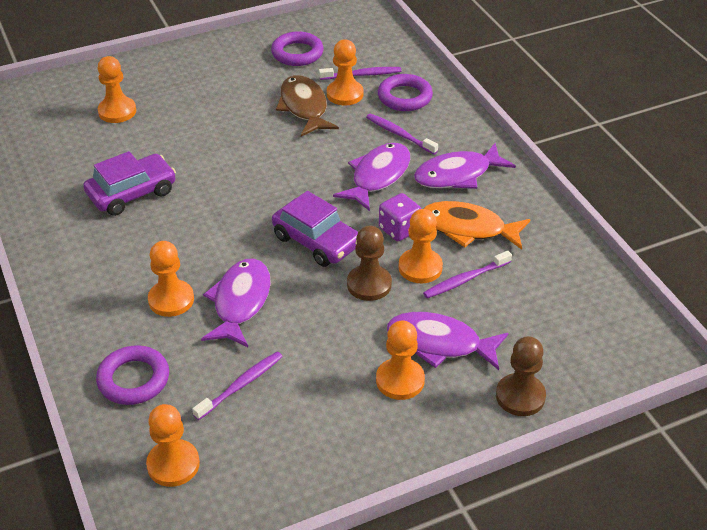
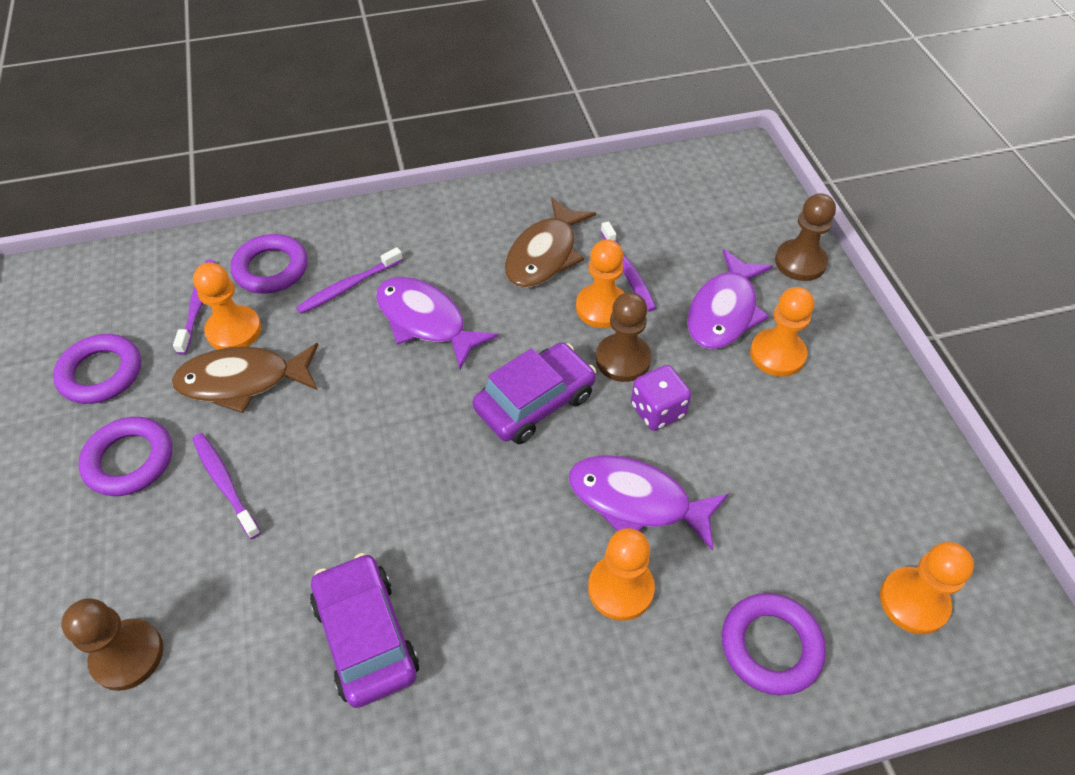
camera: 80 degrees left, 10 degrees up
orange pawn [98,56,136,123] -> brown pawn [61,598,163,691]
purple toothbrush [192,352,283,420] -> purple toothbrush moved to [192,433,261,539]
purple dice [379,193,421,241] -> purple dice moved to [631,365,691,431]
purple fish [414,143,516,189] -> none
orange fish [424,201,530,250] -> brown fish [505,197,596,288]
none -> purple ring [78,417,172,496]

